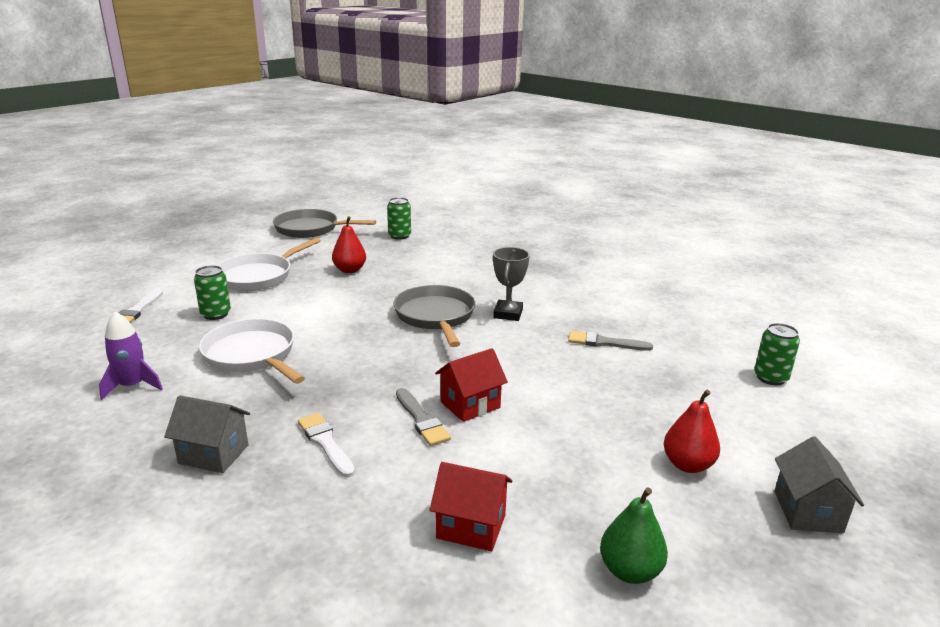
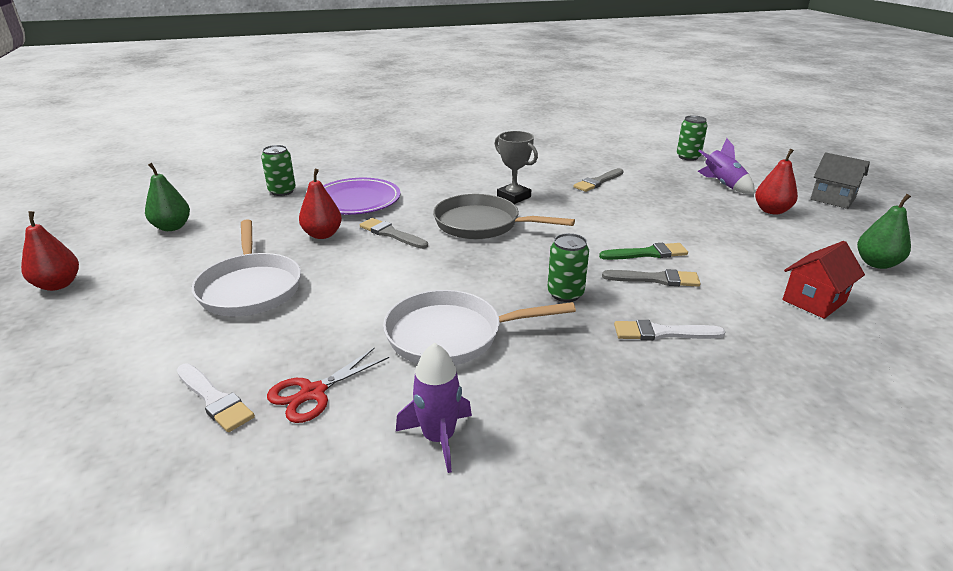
camera: 55 degrees left, 5 degrees up
grey house [164,395,250,473] -> none
green can [194,265,231,320] -> green can moved to [547,233,589,302]
grey pan [273,209,376,238] -> green pear [145,163,190,231]
red house [435,348,508,422] -> green brush [599,243,688,260]
none -> red pear [21,211,79,291]
none -> red scissors [267,348,389,423]
none -> purple plate [323,178,401,215]
none -> grey brush [360,218,428,249]
none -> purple rocket [698,138,755,194]

